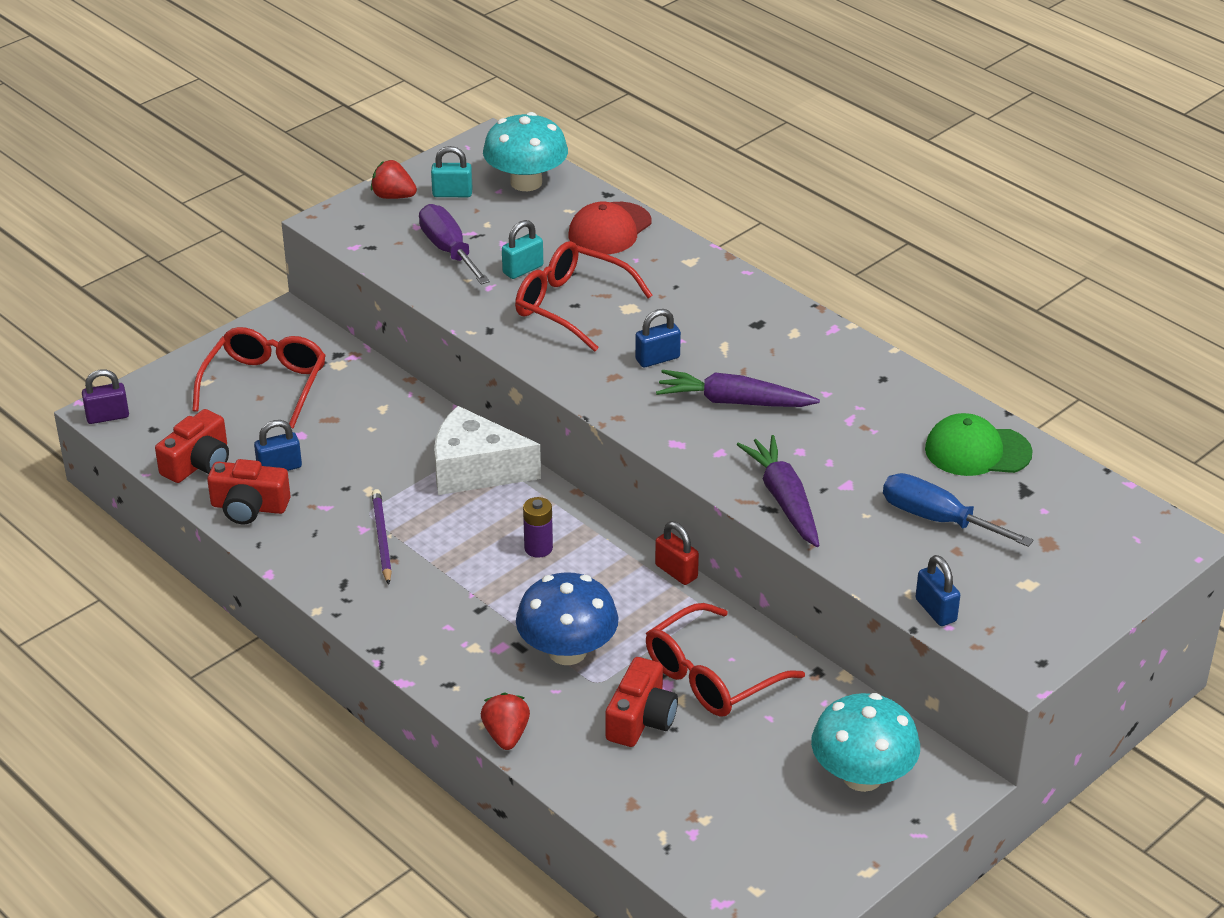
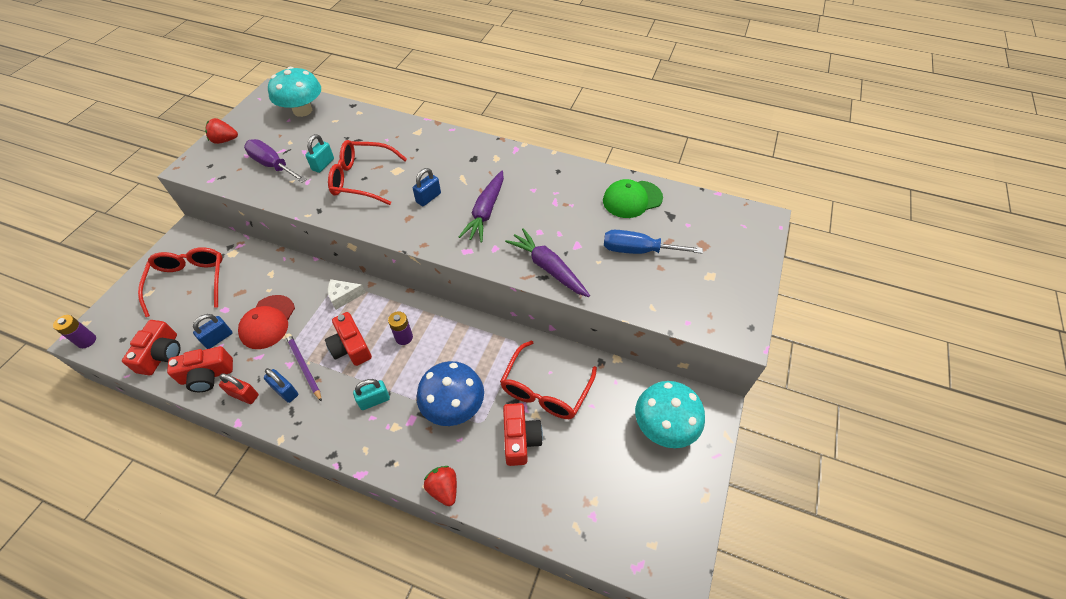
camera: 25 degrees left, 15 degrees up
purple padlock [82,369,129,424] -> purple battery [53,315,96,348]
turquoise padlock [431,146,473,197] -> turquoise padlock moved to [353,379,390,410]
white cheese [434,406,541,495] -> white cheese [328,279,366,310], size x0.52
red cap [569,202,651,255] -> red cap moved to [238,295,295,349]
red padlock [655,521,699,585] -> red padlock moved to [219,373,259,404]
purple carrot [656,370,820,407] -> purple carrot turned 60 degrees counterclockwise [459,171,504,242]
blue padlock [915,555,960,626] -> blue padlock moved to [264,368,298,403]
none -> red camera [325,312,372,366]

